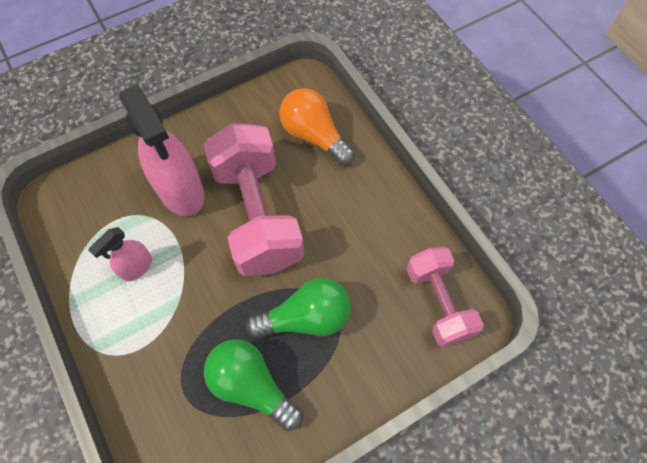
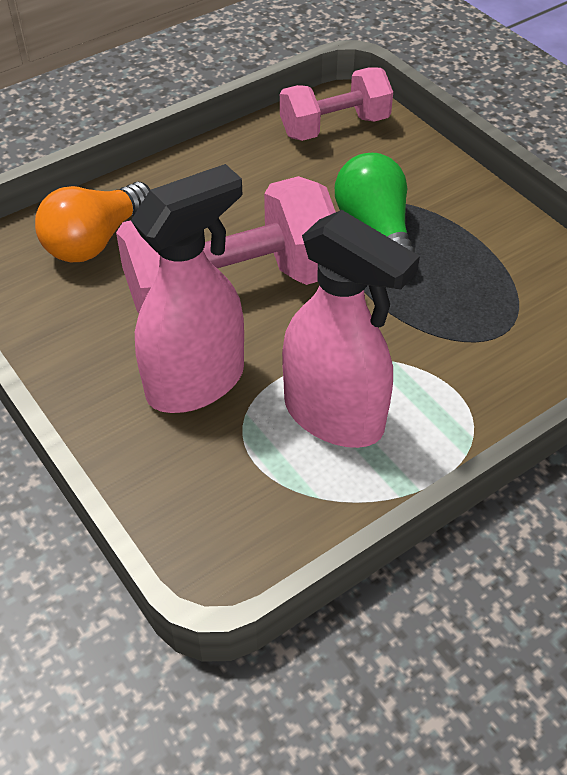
camera: 95 degrees left, 15 degrees down
pink spray bottle [88,227,152,281] -> pink spray bottle [282,210,420,448], size x1.96
green light bulb [204,339,303,431] -> none

